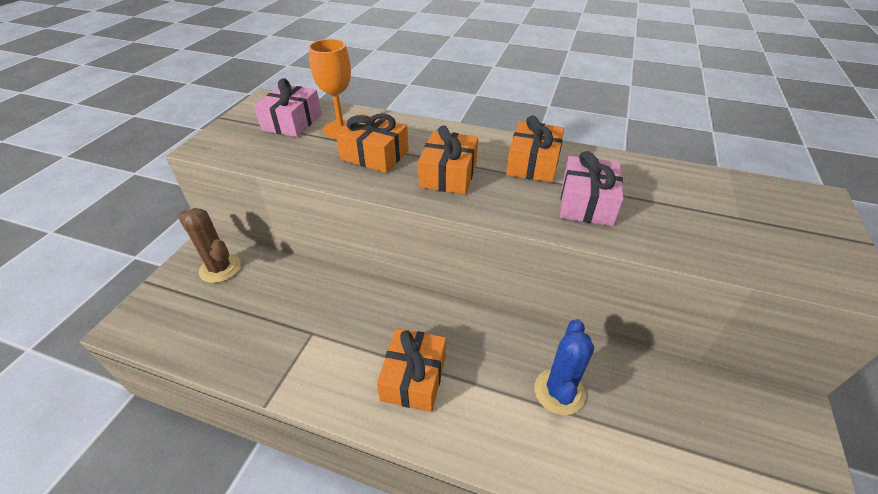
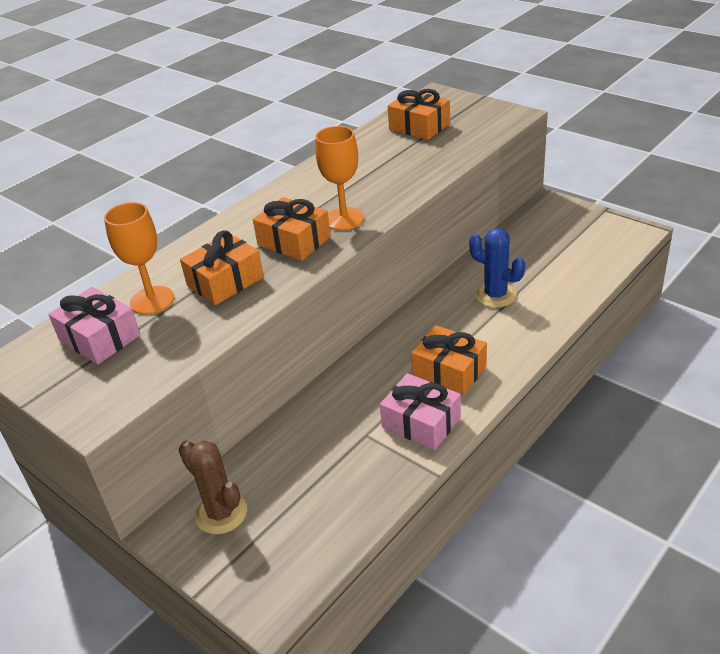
camera: 65 degrees left, 5 degrees down
brown cactus [179,208,241,283] -> brown cactus turned 75 degrees clockwise [179,440,247,534]
orange gift [506,116,564,183] -> orange gift moved to [388,89,450,140]
pink gift [560,151,624,226] -> pink gift moved to [380,373,461,450]
none -> orange goblet [315,126,364,230]

